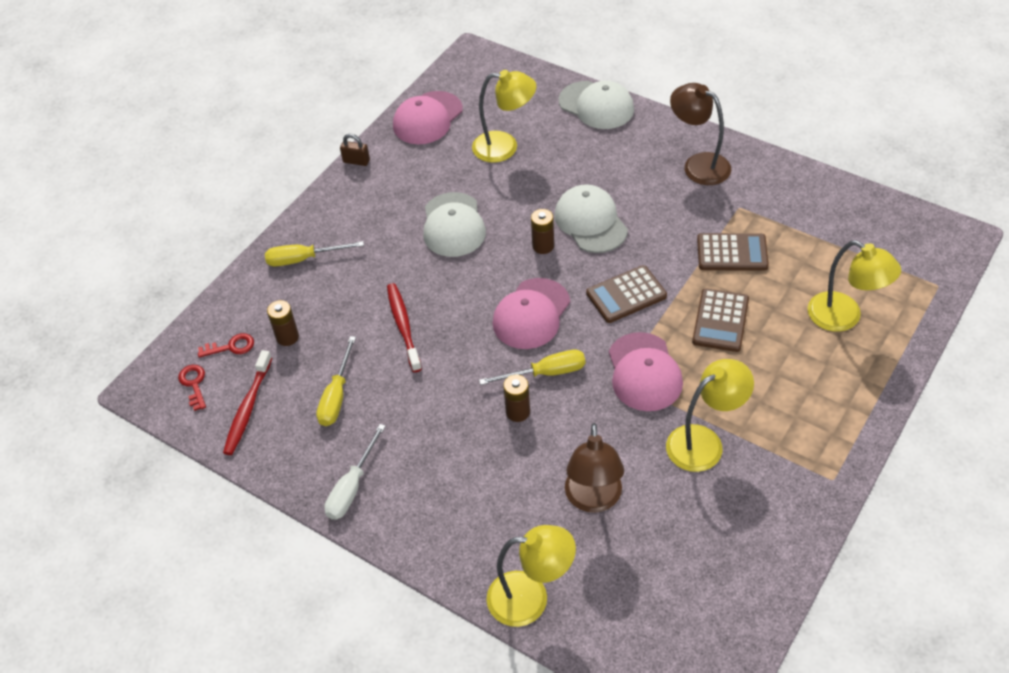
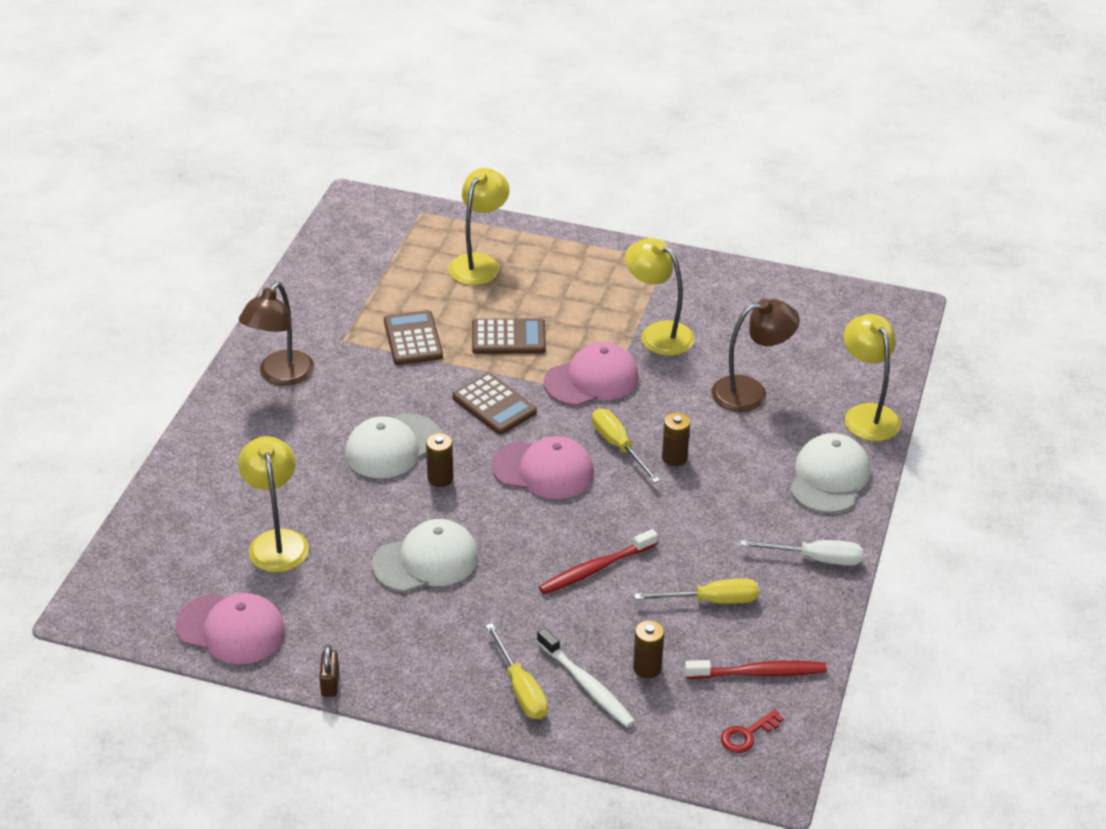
camera: 110 degrees left, 10 degrees down
red key [198,333,254,358] -> none
white cap [559,81,634,129] -> white cap moved to [790,433,870,513]
none -> white toothbrush [537,628,635,728]

